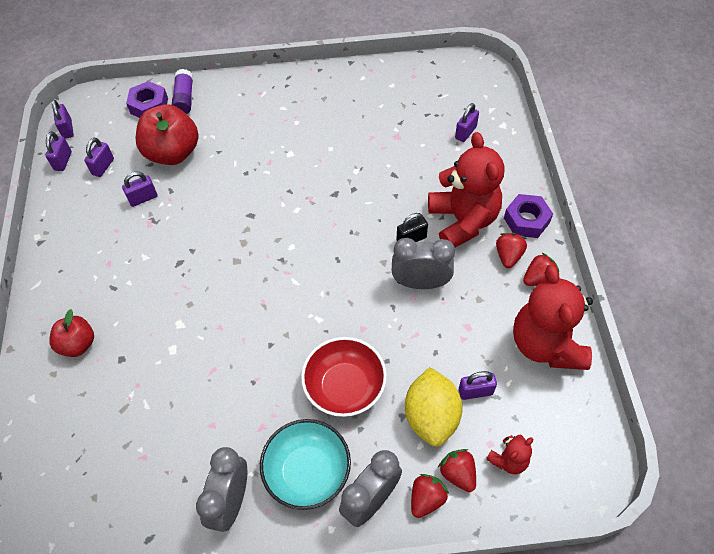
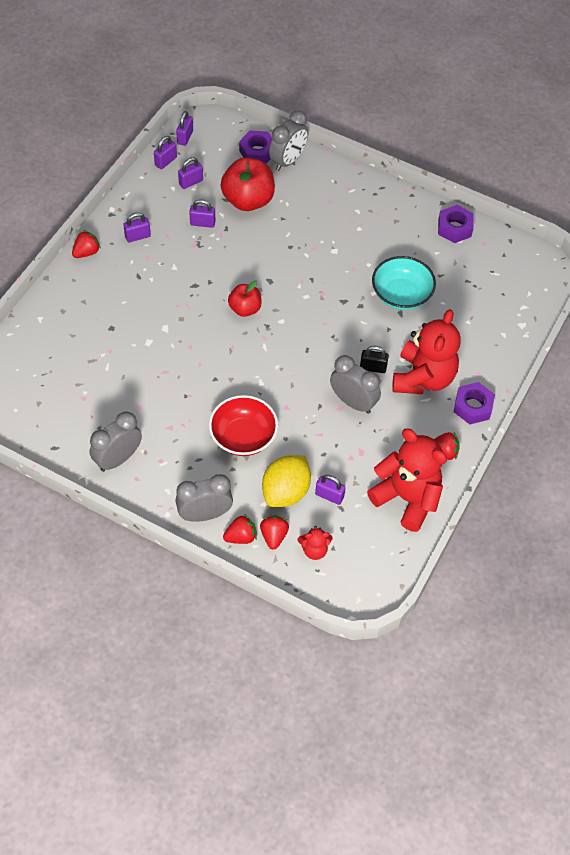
camera: 30 degrees right, 0 degrees up
red apple [50,309,94,357] -> red apple moved to [228,281,262,317]
purple glue stick [172,69,193,114] -> grey clock [269,110,308,171]
turquoise bowl [260,419,351,510] -> turquoise bowl moved to [372,256,436,310]
purple padlock [455,103,479,142] -> purple padlock moved to [123,213,151,243]
red strawberry [496,233,527,268] -> red strawberry moved to [72,230,101,258]
red teddy bear [513,265,593,370] -> red teddy bear turned 105 degrees clockwise [367,429,447,532]
none -> purple nut [438,205,473,243]

